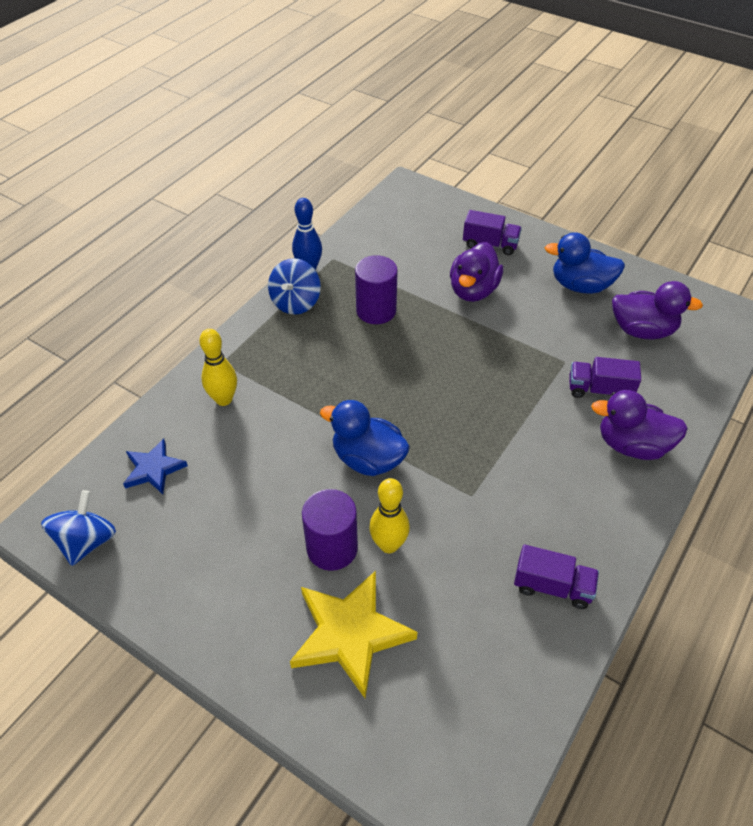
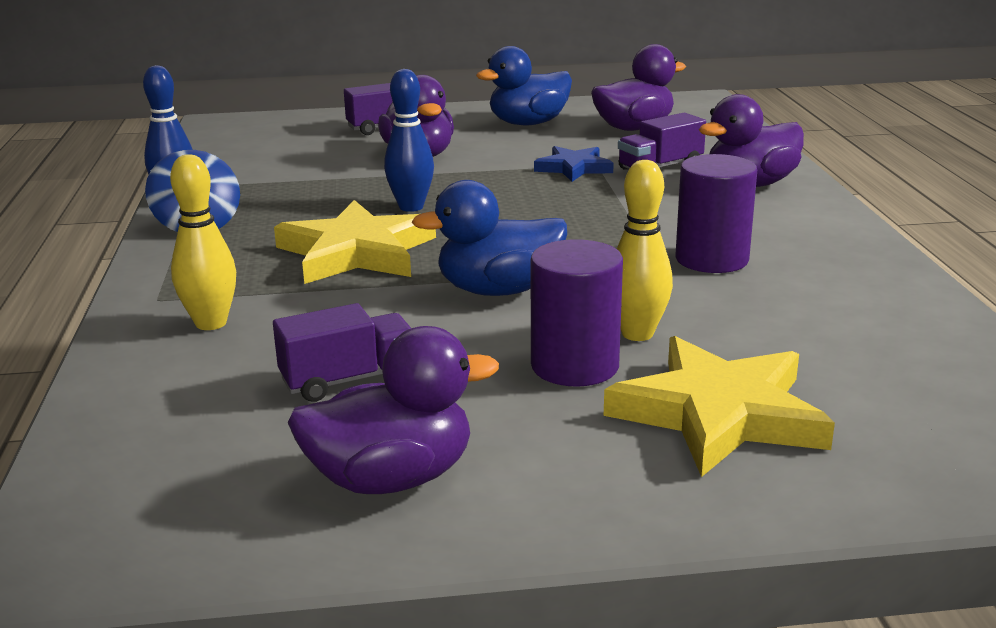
camera: 40 degrees left, 25 degrees down
blue spinning top [41,490,116,566] -> none
blue star [123,439,188,494] -> blue star moved to [534,146,614,182]
purple cylinder [355,255,398,324] -> purple cylinder moved to [675,154,757,273]
purple truck [514,545,599,609] -> purple truck moved to [273,303,411,402]
none -> yellow star [274,200,436,284]
none -> purple duck [288,326,499,494]
none -> blue bowling pin [384,69,434,212]

